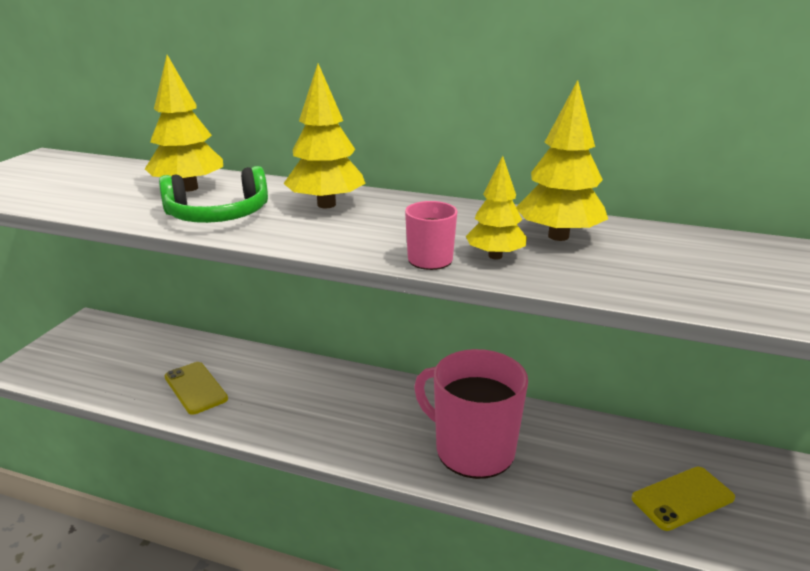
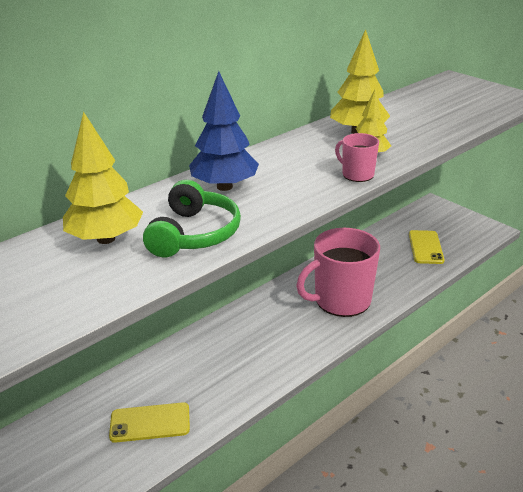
camera: 60 degrees left, 5 degrees up
yellow tree [283,64,366,208] -> blue tree [189,71,259,191]

